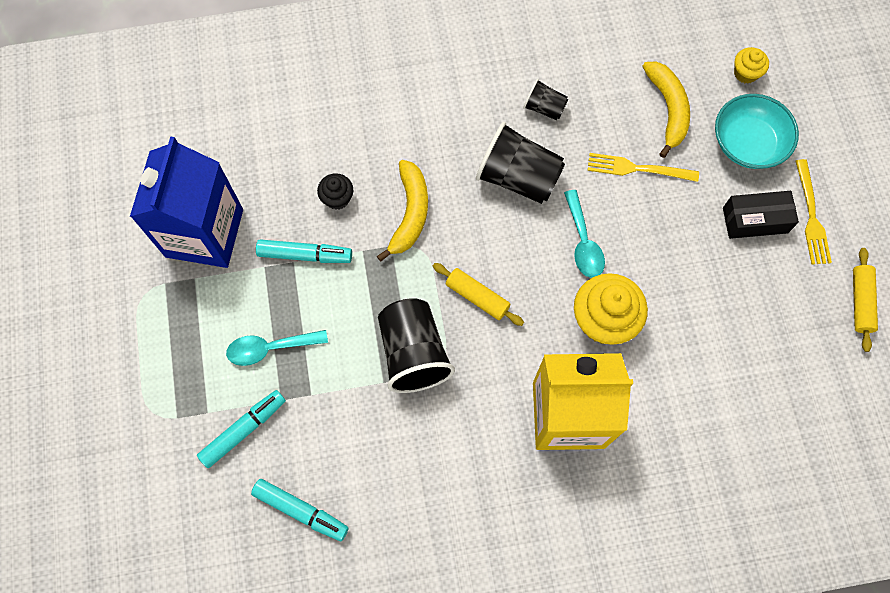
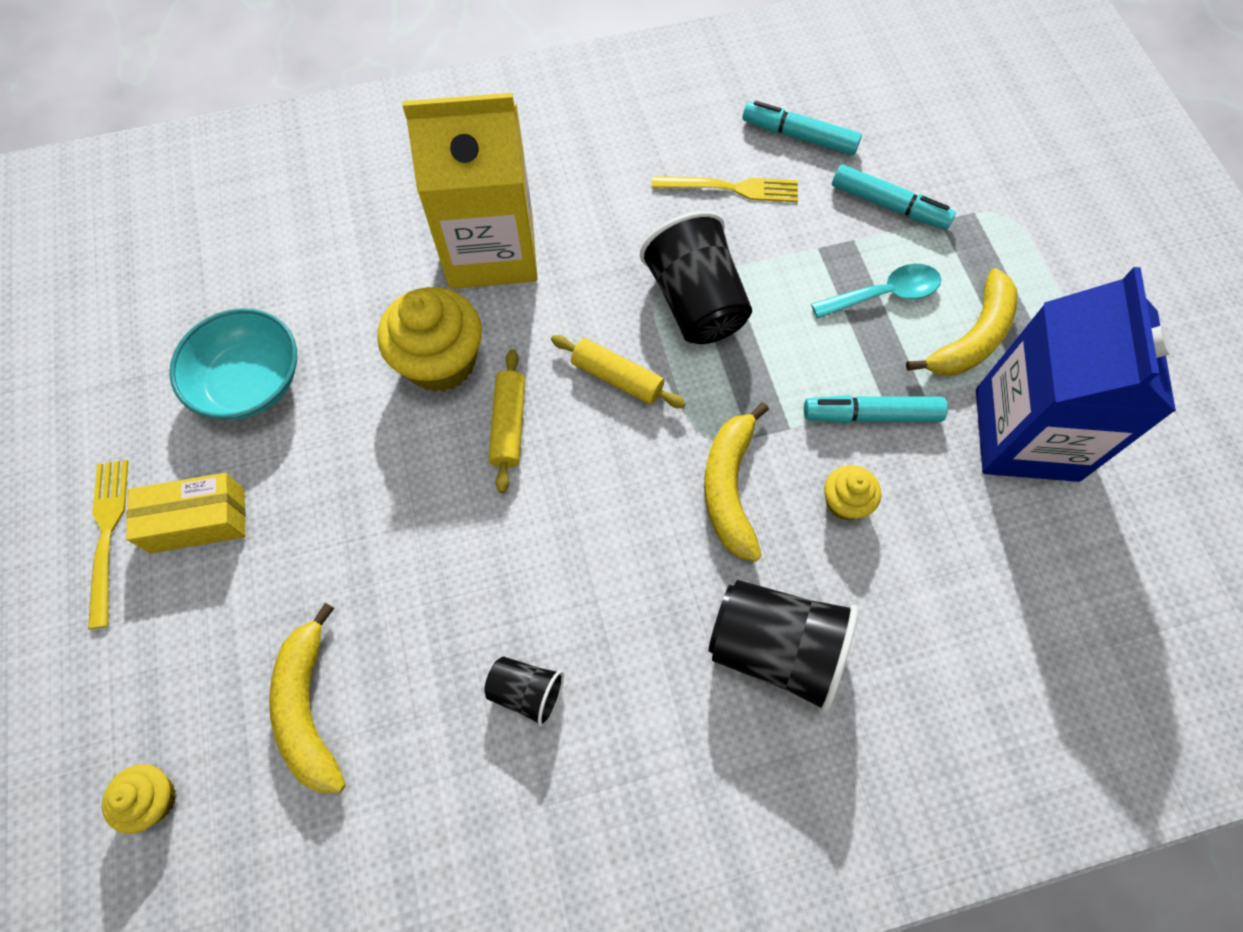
camera: 175 degrees right, 5 degrees down
turquoise marker [197,390,286,468] -> turquoise marker turned 105 degrees counterclockwise [832,164,956,230]
black cupcake [317,173,353,210] -> yellow cupcake [824,465,881,521]
black cup [476,122,565,204] -> black cup moved to [708,580,858,713]
turquoise spoon [564,190,605,278] -> none
yellow fork [587,153,699,182] -> yellow fork moved to [652,176,798,202]
turquoise bowl [715,94,799,169] -> turquoise bowl moved to [169,308,297,420]
black box [723,191,799,239] -> yellow box [126,473,245,554]
yellow rolling pin [853,248,878,352] -> yellow rolling pin moved to [489,349,525,493]
none -> yellow banana [906,268,1017,376]

